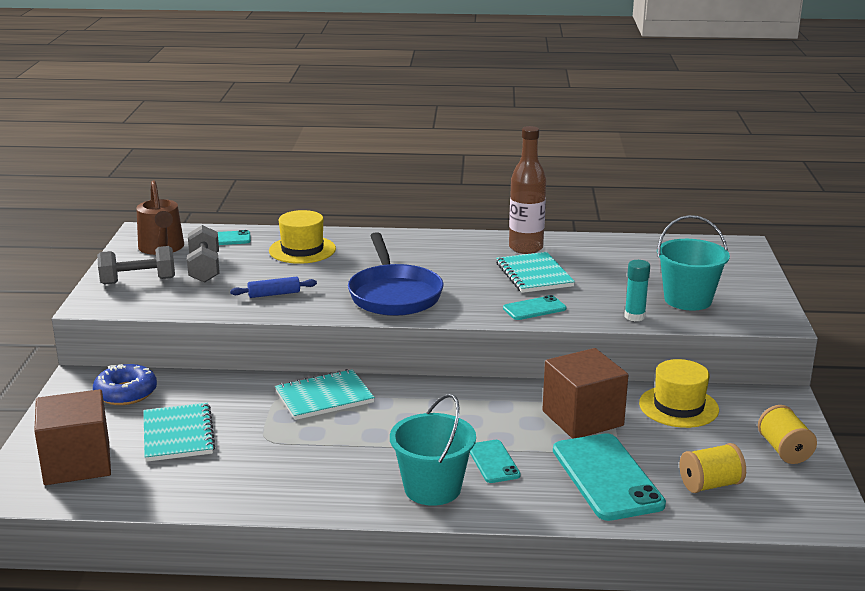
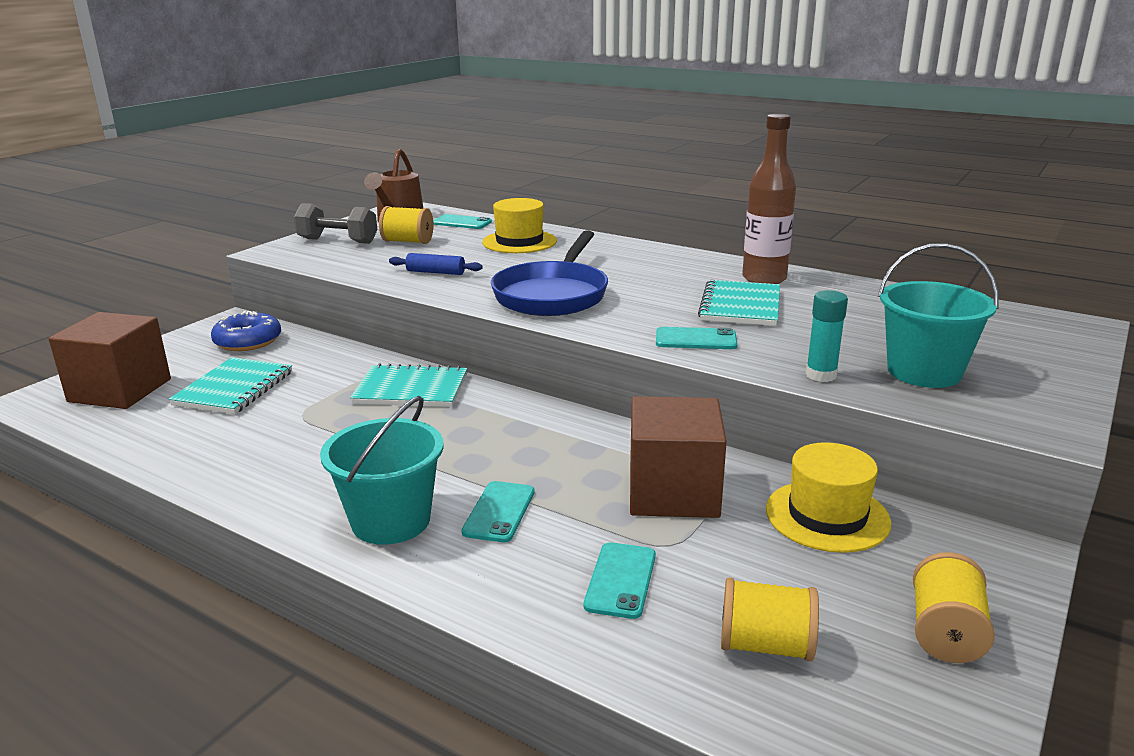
camera: 30 degrees right, 0 degrees up
grey dumbbell [187,225,219,283] -> yellow spool [379,206,433,244]
turquoise phone [553,433,666,521] -> turquoise phone [584,542,656,619], size x0.52

